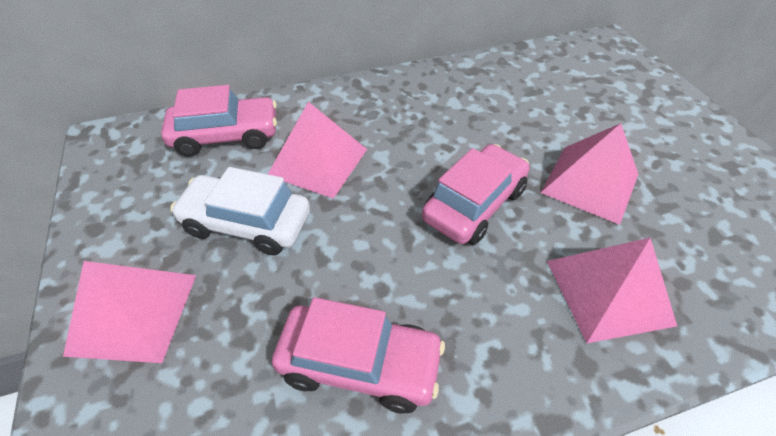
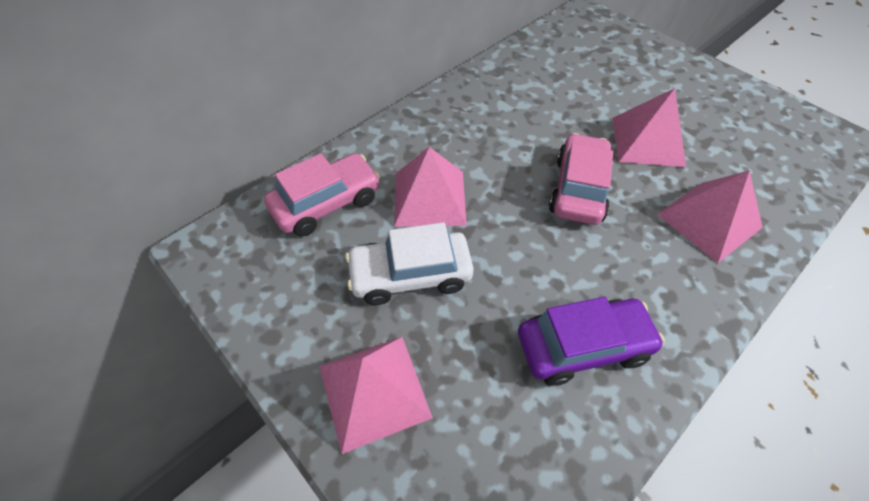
camera: 25 degrees left, 5 degrees up
pink car [272,297,445,414] -> purple car [518,297,665,386]

